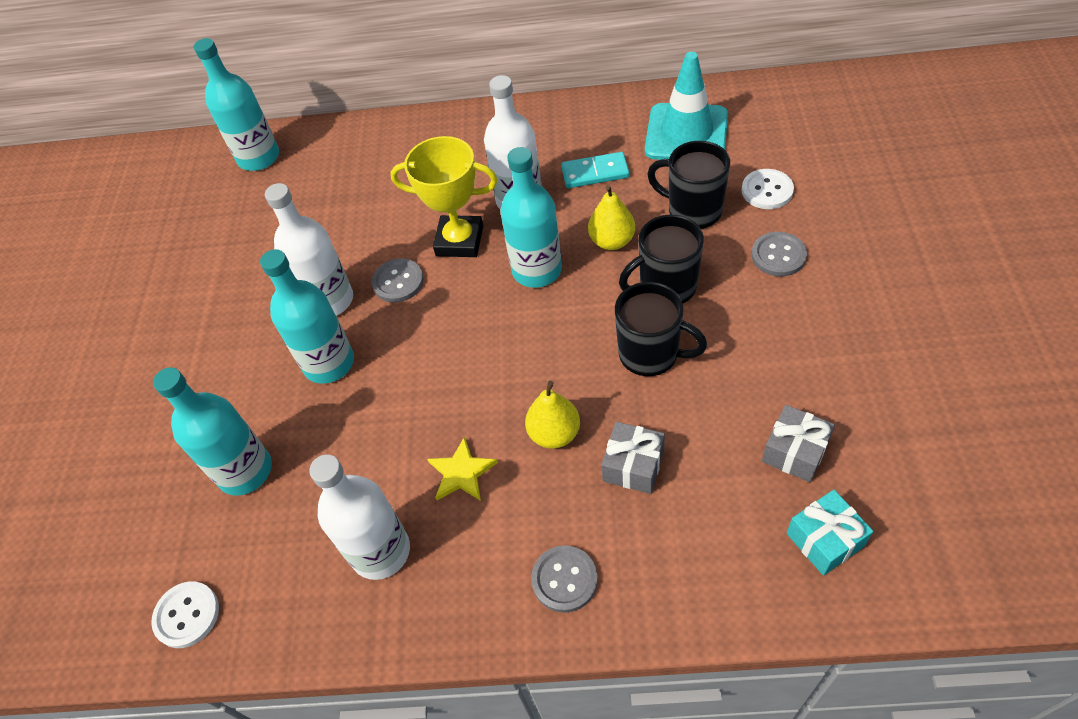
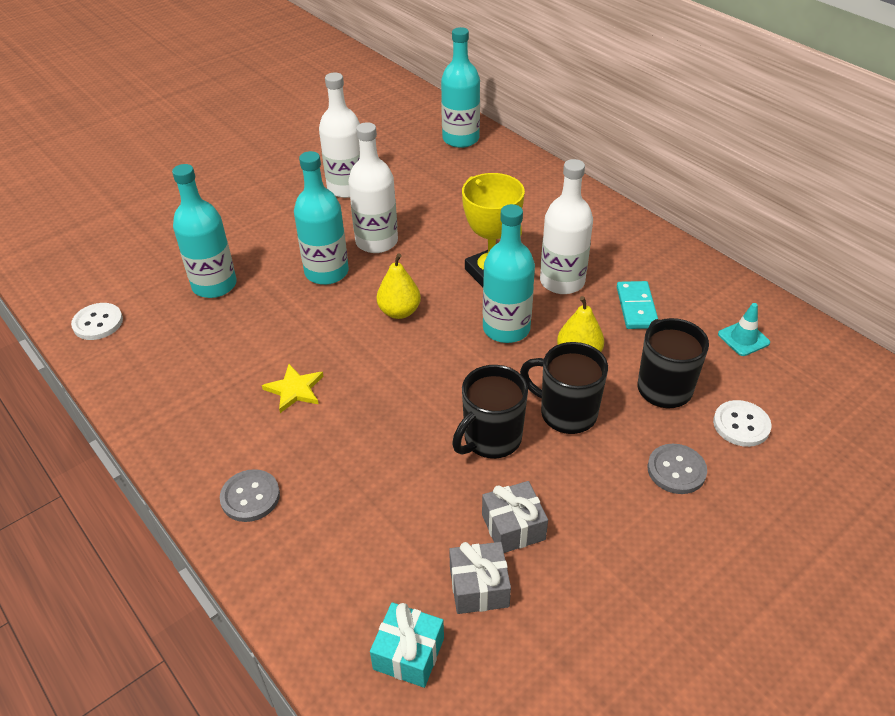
camera: 45 degrees right, 10 degrees down
white bottle [309,454,410,580] -> white bottle moved to [319,73,360,198]
grey button [372,259,424,303] -> none
yellow pear [525,381,580,449] -> yellow pear moved to [377,253,421,319]
turquoise domino [561,152,630,188] -> turquoise domino turned 45 degrees clockwise [617,281,658,329]
grey gift [601,422,665,494] -> grey gift moved to [482,481,548,553]
black mug [615,282,707,376] -> black mug turned 60 degrees clockwise [452,365,528,459]
turquoise traffic cone [645,52,728,160] -> turquoise traffic cone [718,303,770,356], size x0.47

